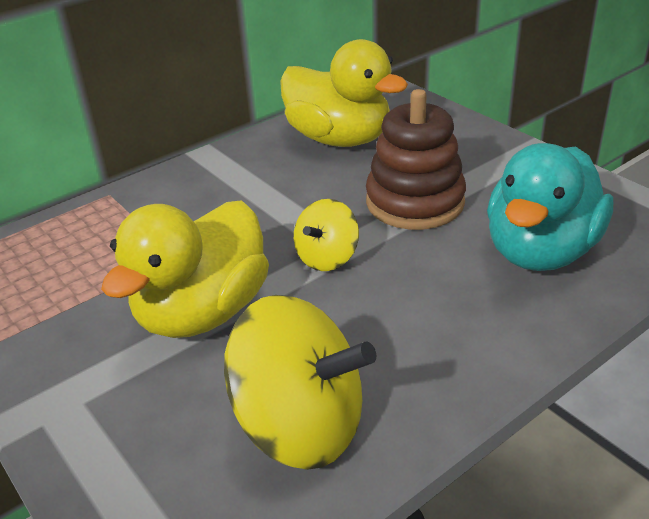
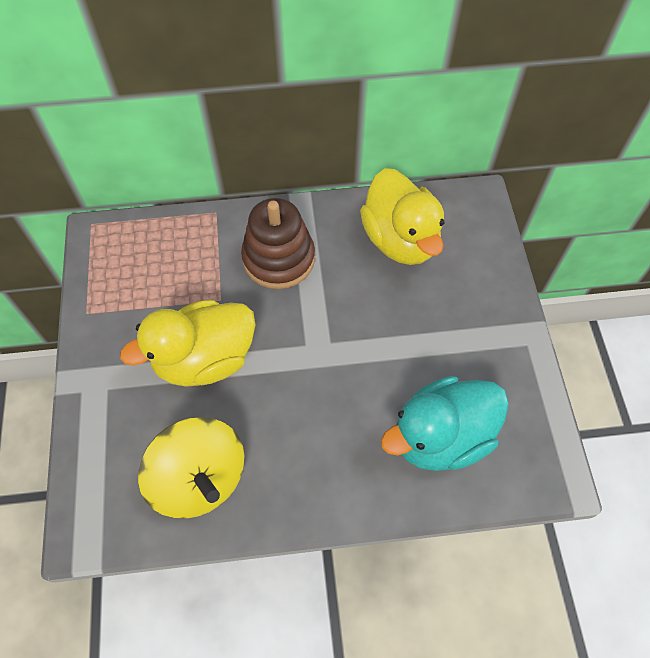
camera: 30 degrees right, 25 degrees up
yellow spinning top [294,199,359,271] -> none
brown stacking toy [366,89,466,230] -> brown stacking toy moved to [241,198,315,289]

